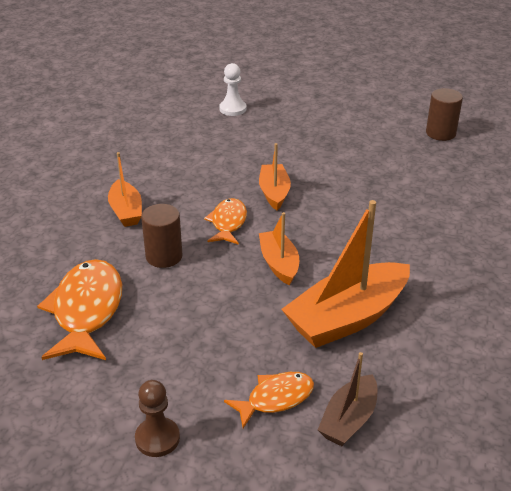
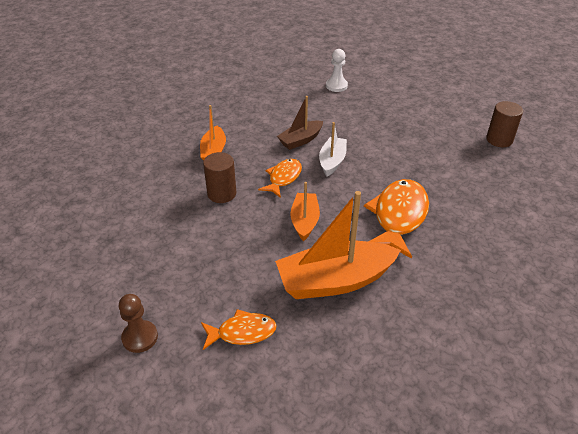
camera: 20 degrees right, 5 degrees up
orange fish [37,259,122,360] -> orange fish moved to [364,179,429,259]
orange boat [259,143,291,210] -> white boat [319,122,347,176]
brown boat [318,352,377,446] -> brown boat moved to [277,96,323,150]

